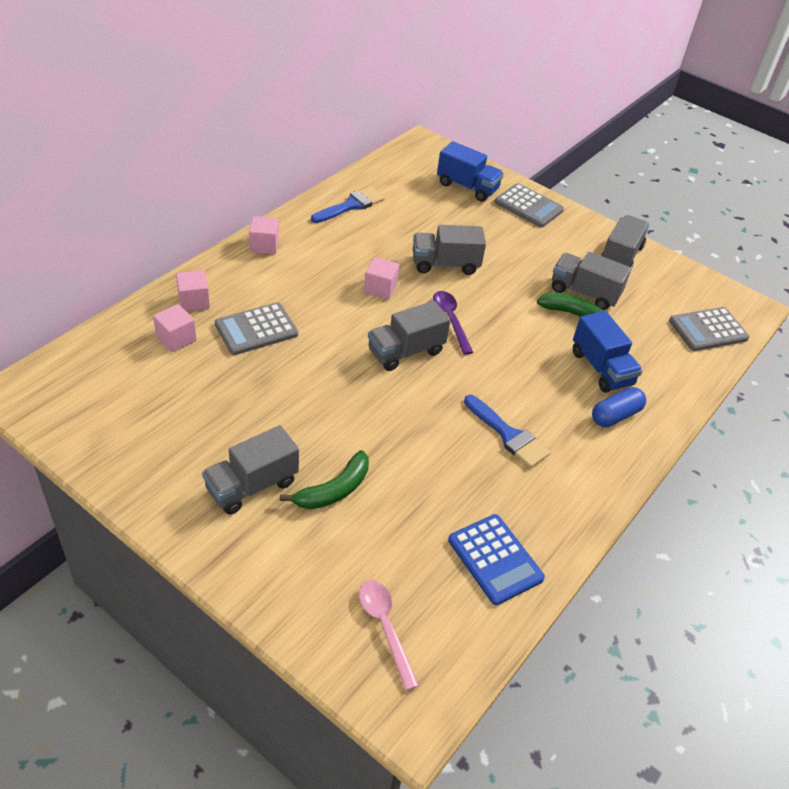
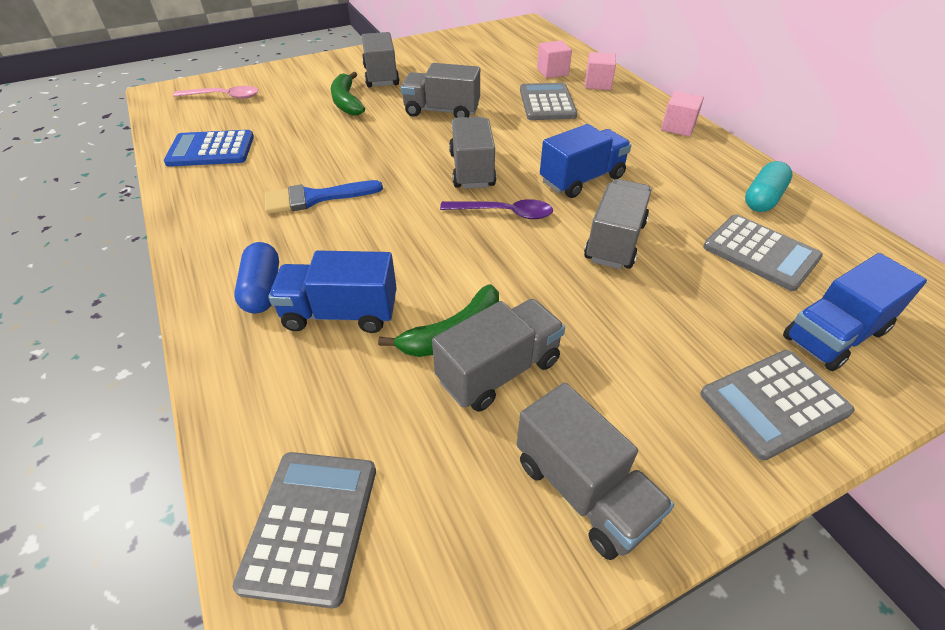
camera: 120 degrees right, 0 degrees up
blue brush [311,187,385,223] -> turquoise capsule [745,161,792,212]
pink cube [364,257,399,300] -> blue truck [540,124,632,198]
none -> grey truck [401,63,480,118]
none -> grey calculator [703,215,823,291]

